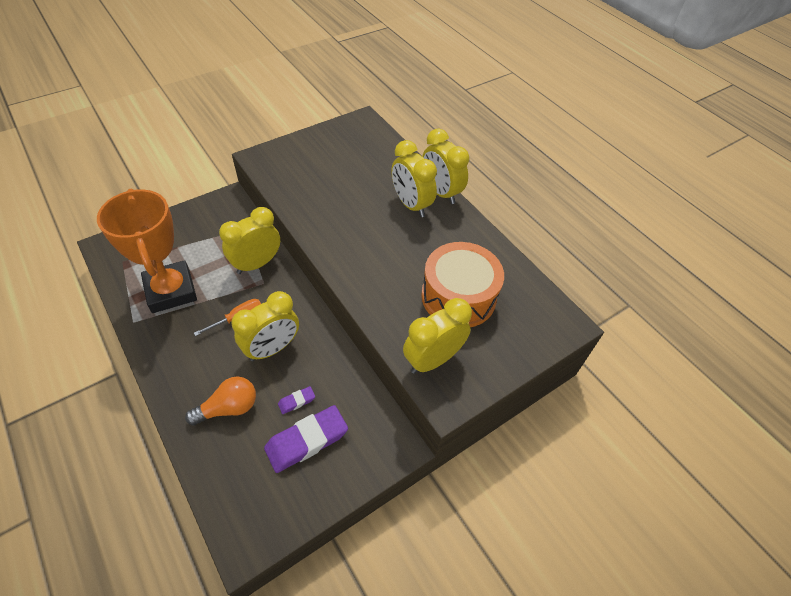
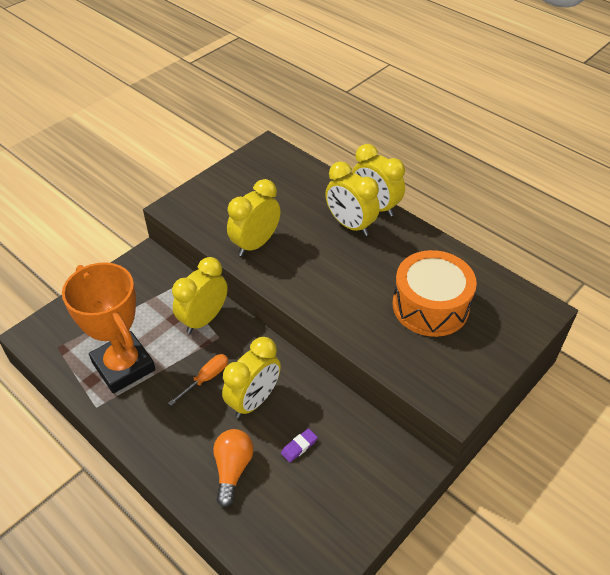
camera: 10 degrees left, 5 degrees down
orange light bulb [185,376,256,425] -> orange light bulb turned 45 degrees counterclockwise [213,429,254,507]
purple eraser [264,405,348,473] -> none
yellow clock [403,298,472,374] -> yellow clock moved to [227,179,280,256]

